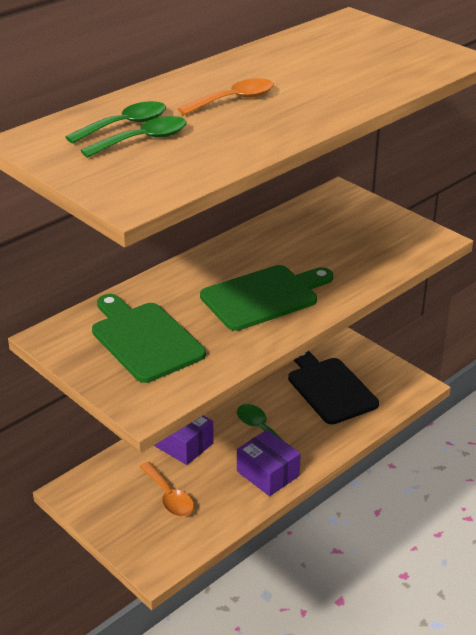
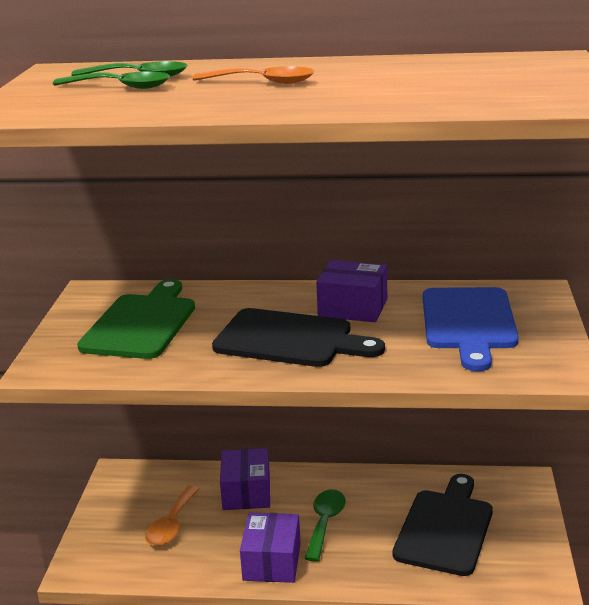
camera: 50 degrees right, 10 degrees down
green cutting board [200,265,333,331] -> black cutting board [212,308,385,367]
none -> purple box [316,260,387,322]
none -> blue cutting board [423,287,519,371]

